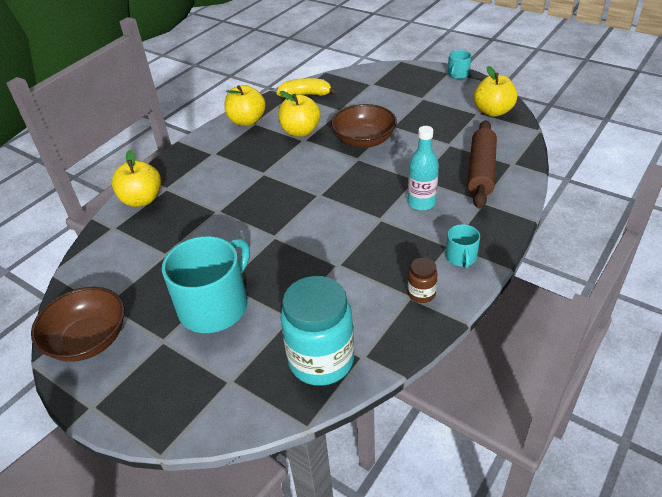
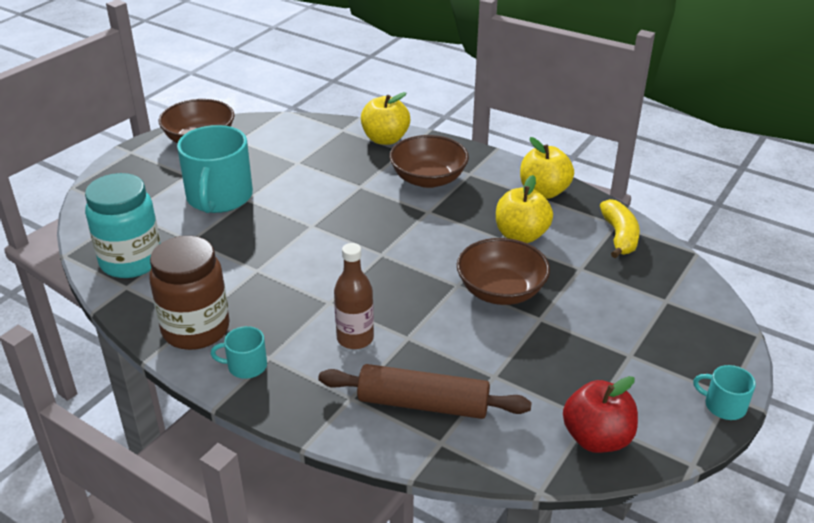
camera: 85 degrees right, 5 degrees down
turquoise mug [162,236,250,333] -> turquoise mug turned 60 degrees clockwise [177,125,253,213]
turquoise bottle [408,126,439,211] -> brown bottle [334,243,374,349]
brown jar [408,257,438,303] -> brown jar [149,236,230,350], size x2.16
yellow apple [474,66,517,117] -> red apple [563,376,638,453]
none -> brown bowl [389,135,469,188]

